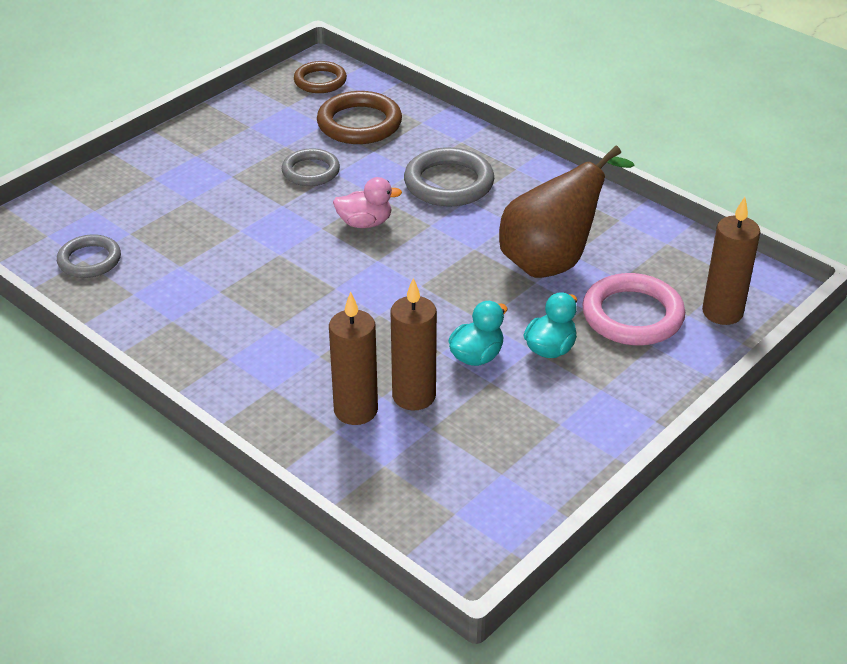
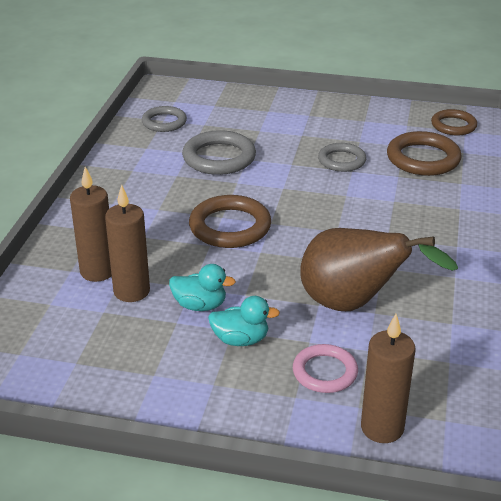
camera: 60 degrees right, 5 degrees down
pink duck [333,177,402,228] -> none
grey ring [404,147,494,206] -> grey ring moved to [182,130,256,175]
pink ring [582,273,685,345] -> pink ring [293,344,358,393], size x0.65
none -> brown ring [189,195,271,248]

